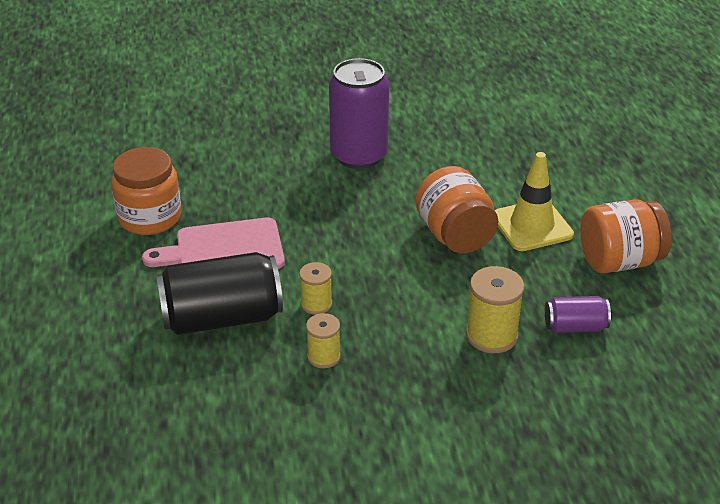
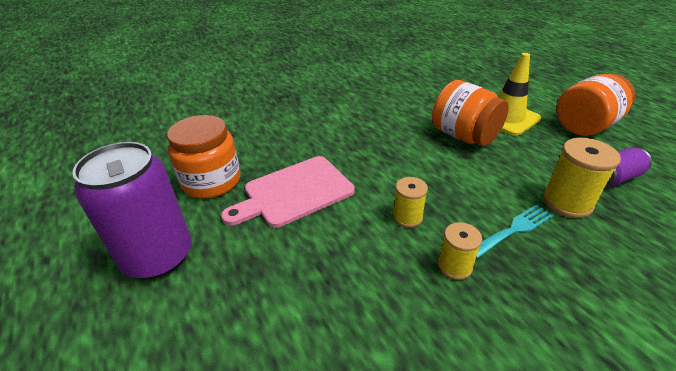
camera: 20 degrees left, 0 degrees up
black can [156,252,283,335] -> none
purple can [329,58,389,169] -> purple can moved to [73,142,192,279]
none -> turquoise fork [476,205,554,259]

